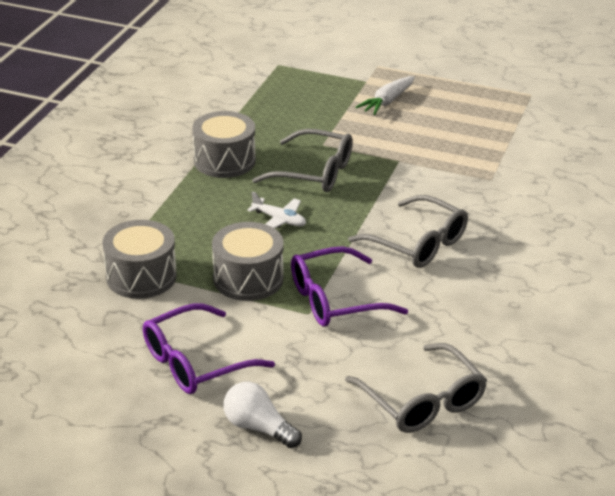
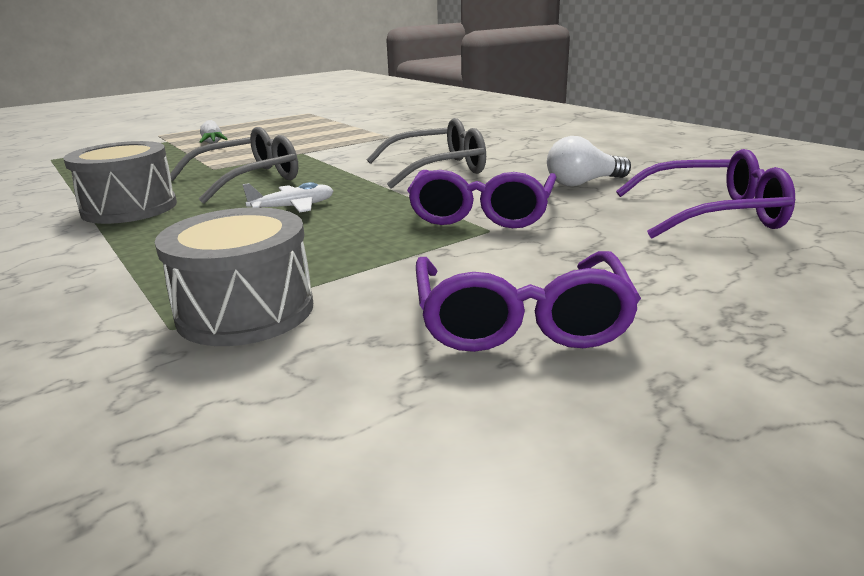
camera: 55 degrees left, 10 degrees down
grey drum [212,222,284,301] -> none
white light bulb [223,382,302,448] -> white light bulb moved to [547,136,631,187]
grey glasses [345,343,487,433] -> purple glasses [616,149,795,239]

